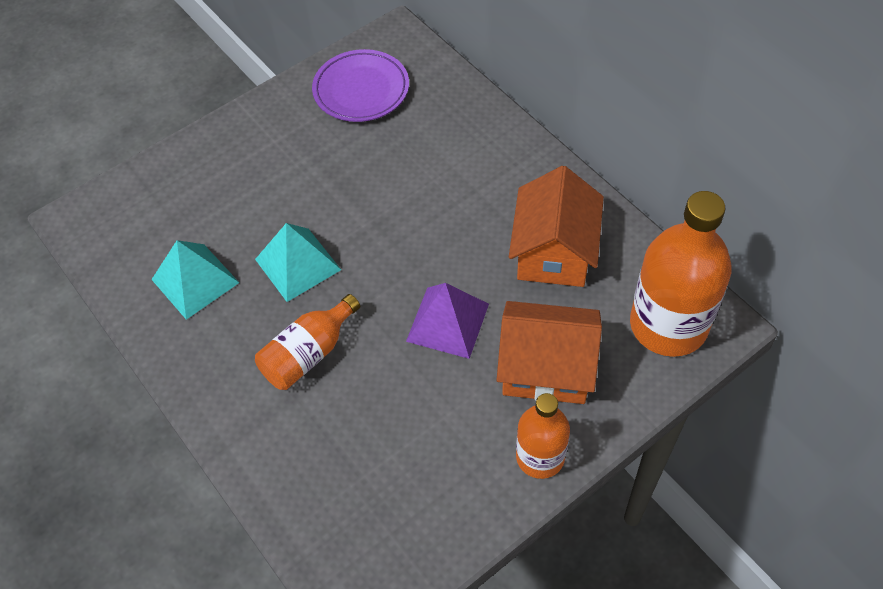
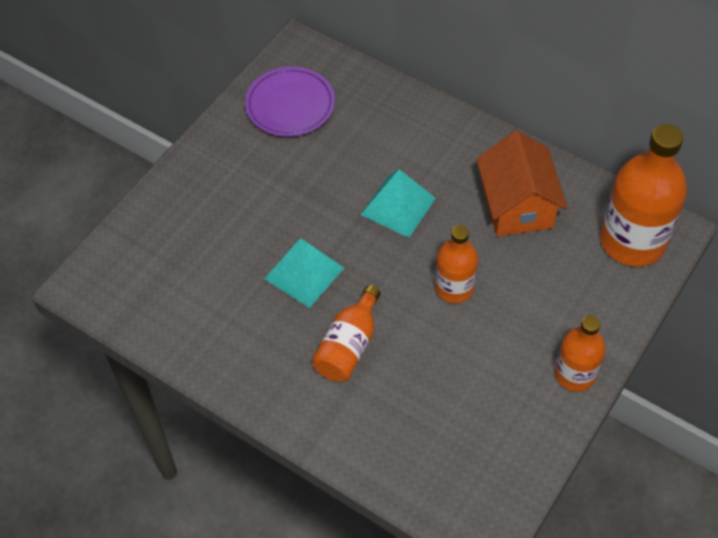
camera: 20 degrees left, 0 degrees up
turquoise pyramid [151,240,239,320] -> turquoise pyramid moved to [361,169,436,238]
purple pyramid [406,283,489,359] -> orange bottle [435,225,478,303]
orange house [497,301,602,404] -> none

